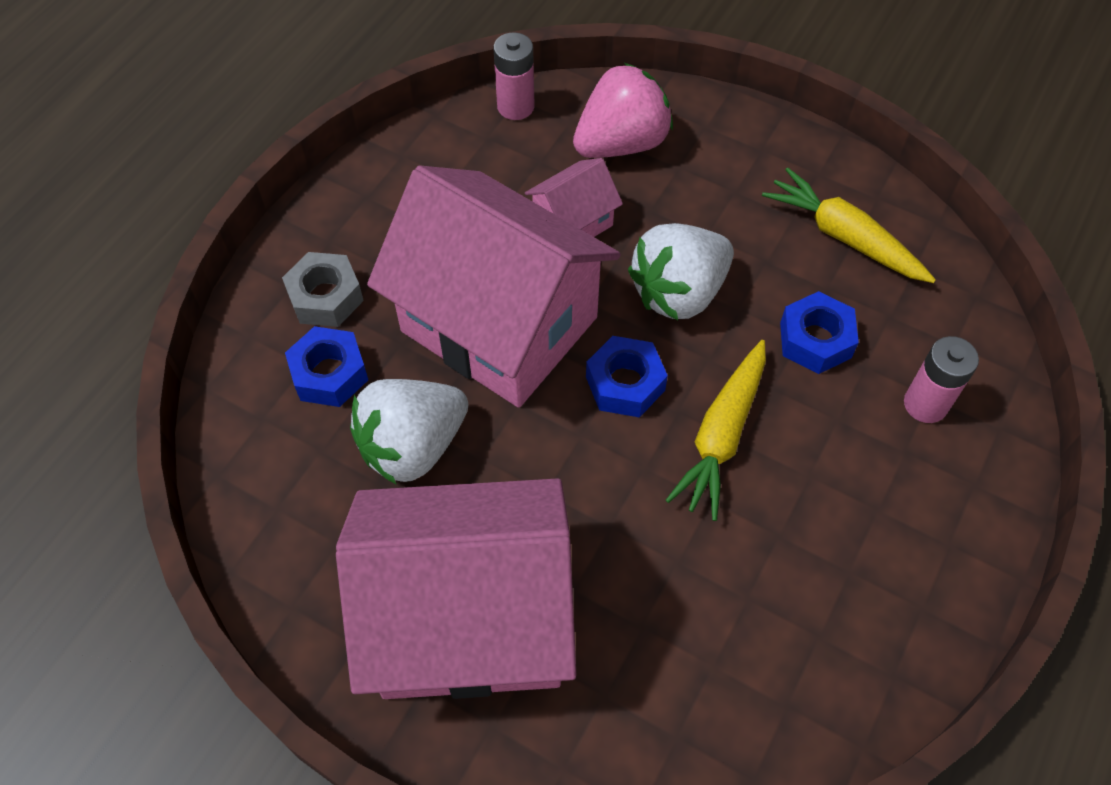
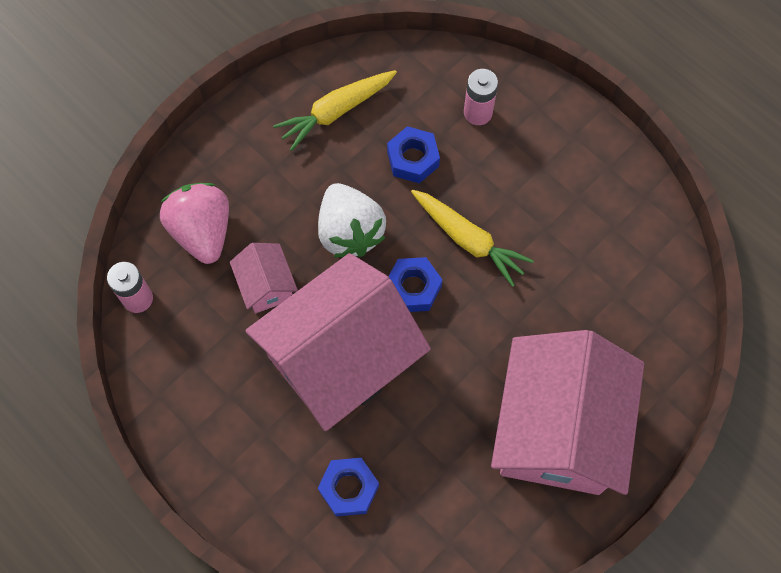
camera: 75 degrees left, 10 degrees up
grey nut [282,252,364,327] -> none
white strawberry [350,379,469,485] -> none

